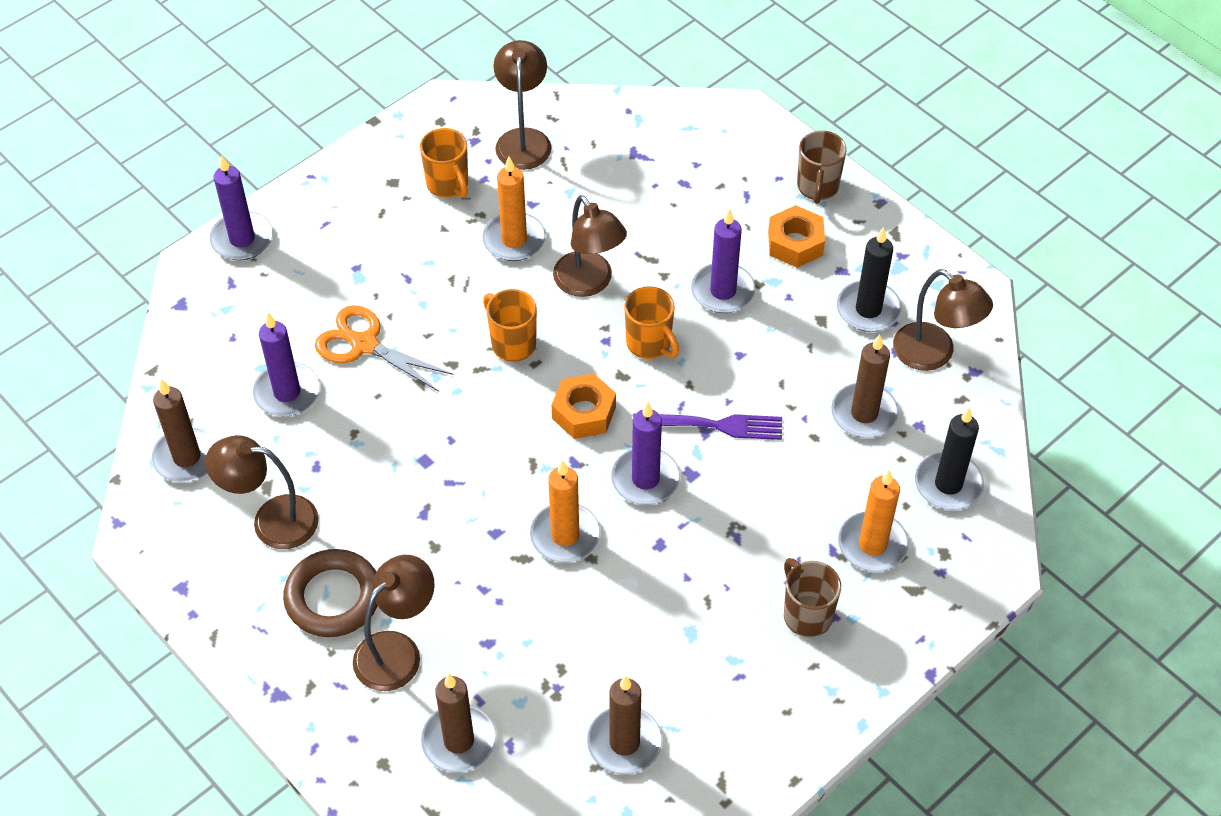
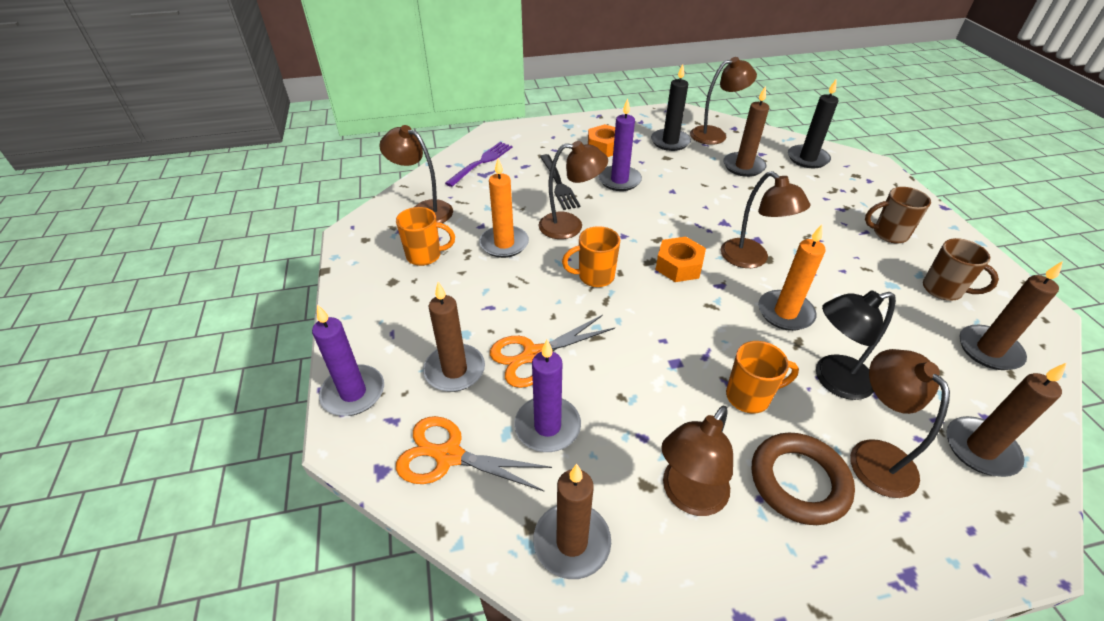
camera: 60 degrees left, 10 degrees down
purple candle [611,402,680,505] -> brown lamp [721,171,810,268]
orange mug [624,286,679,359] -> orange mug moved to [726,341,799,414]
purple fork [633,413,782,440] -> purple fork moved to [445,142,513,187]
brown mug [797,130,847,204] -> brown mug moved to [923,238,999,301]
orange candle [838,470,909,572] -> none
none -> orange scissors [396,416,552,491]
none -> brown candle [423,282,485,392]
none -> black fork [540,154,580,210]
none -> black lamp [816,290,896,400]

